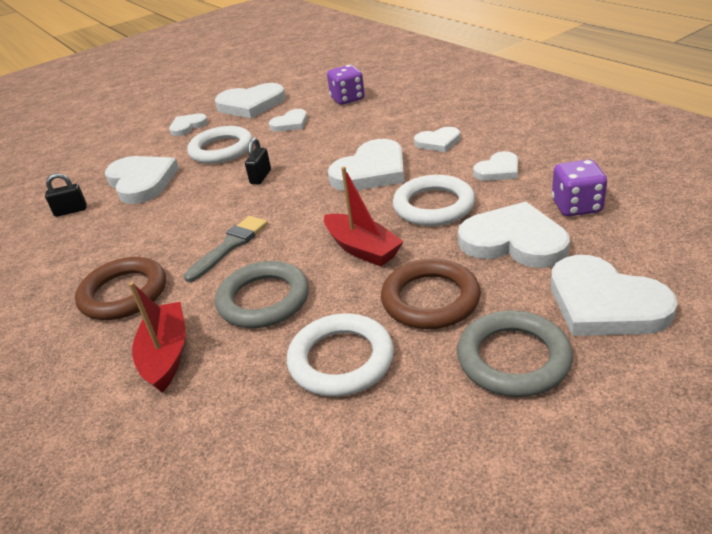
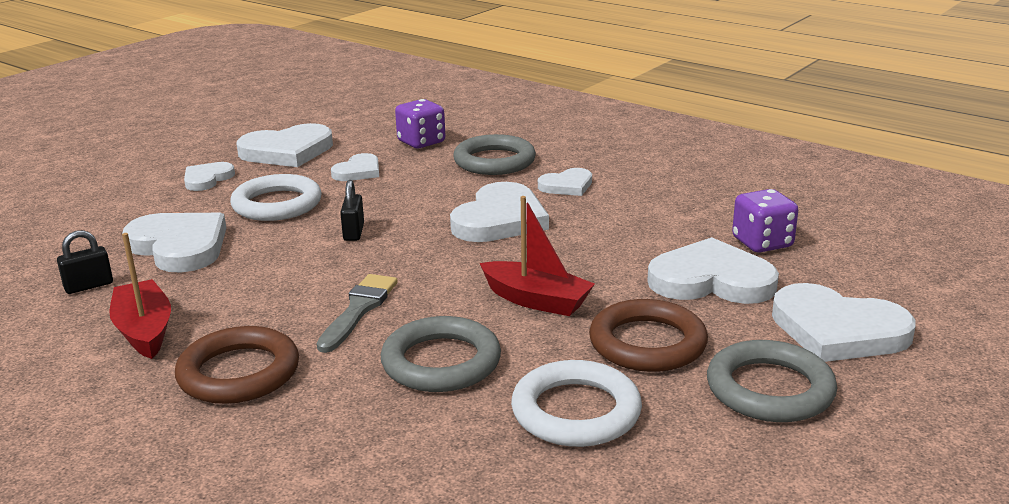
camera: 20 degrees left, 10 degrees down
red boat [129,282,185,393] -> red boat moved to [109,233,171,359]
white ring [393,175,475,226] -> none
white heart [473,151,518,181] -> none
none -> grey ring [453,134,536,175]

